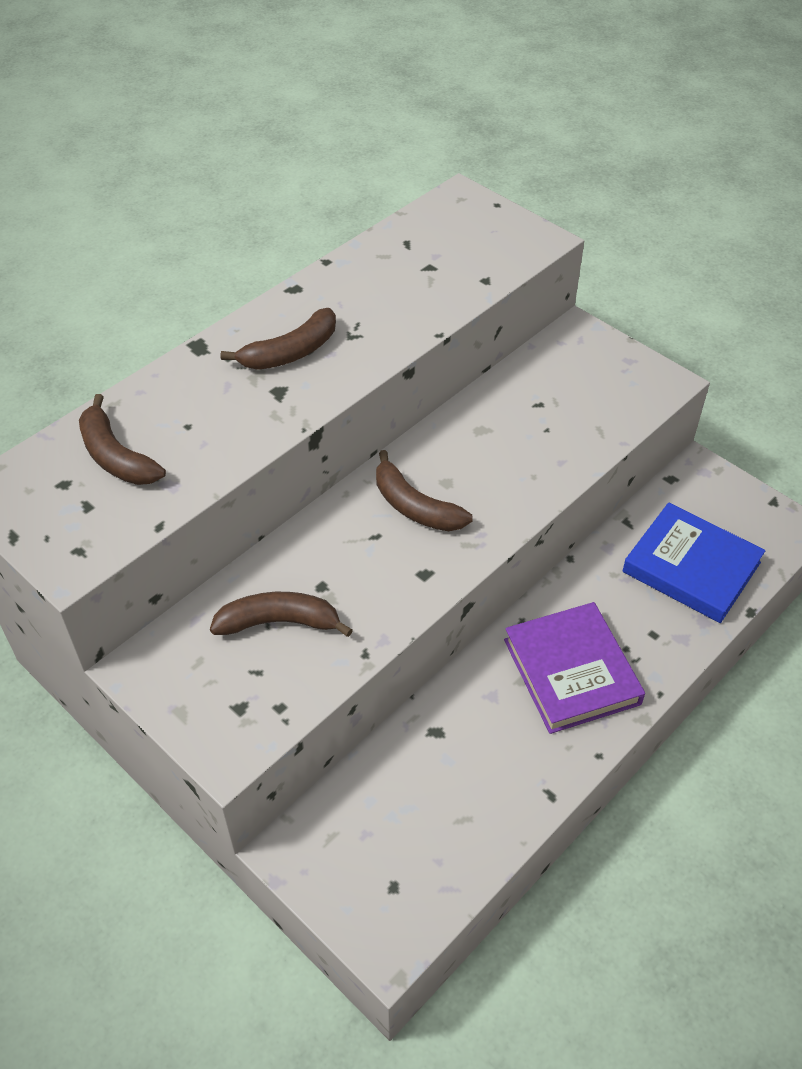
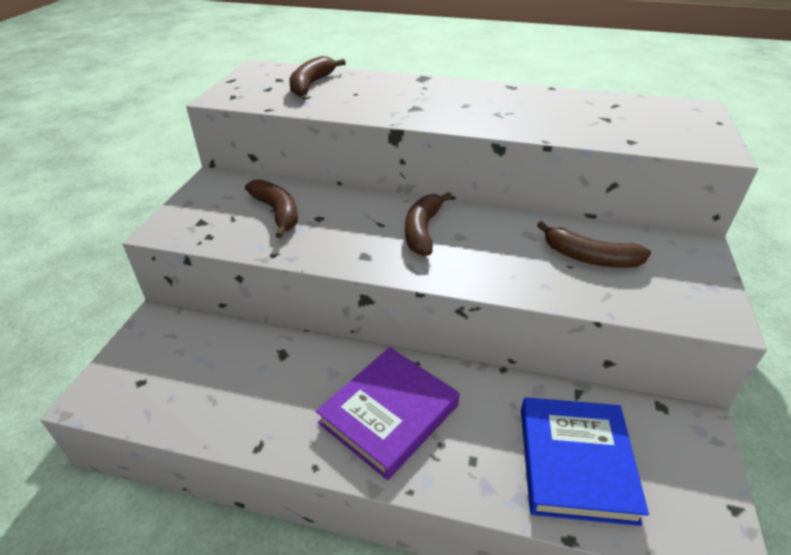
camera: 60 degrees right, 10 degrees down
brown banana [220,308,336,370] -> brown banana moved to [537,221,651,268]

